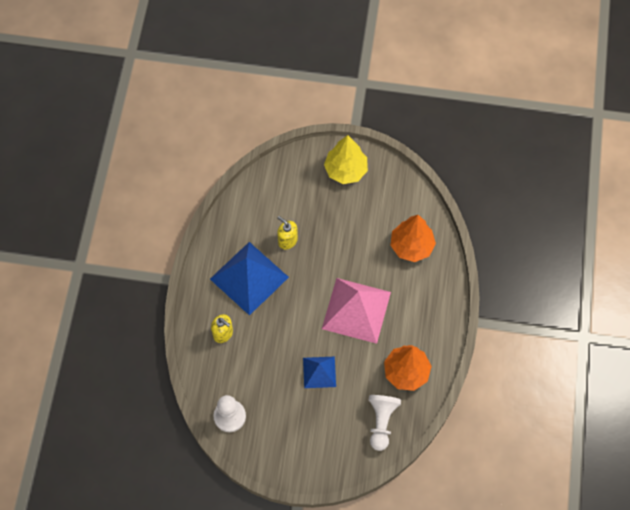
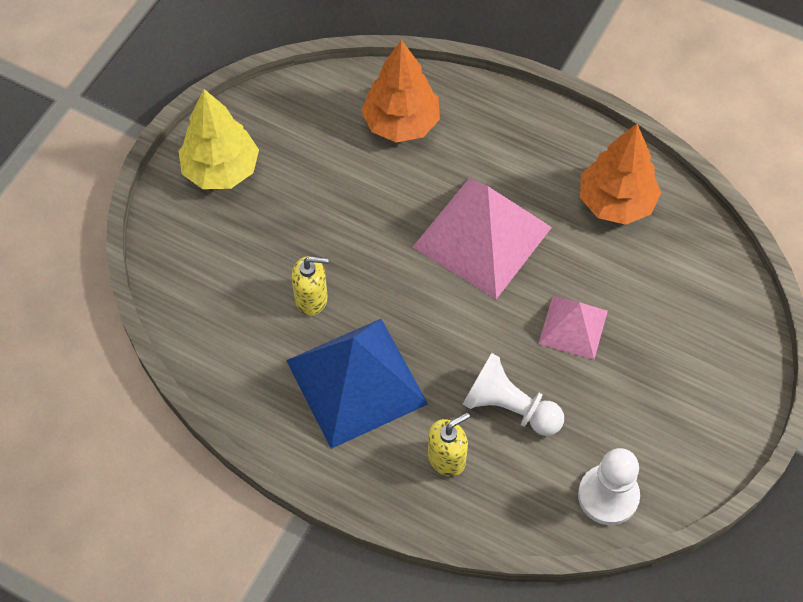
camera: 70 degrees left, 5 degrees down
yellow soap dispenser [277,216,298,250] -> yellow soap dispenser turned 150 degrees counterclockwise [292,256,329,316]
blue pyramid [303,357,336,388] -> pink pyramid [538,296,608,360]
white pawn [369,395,401,451] -> white pawn moved to [462,353,564,436]

